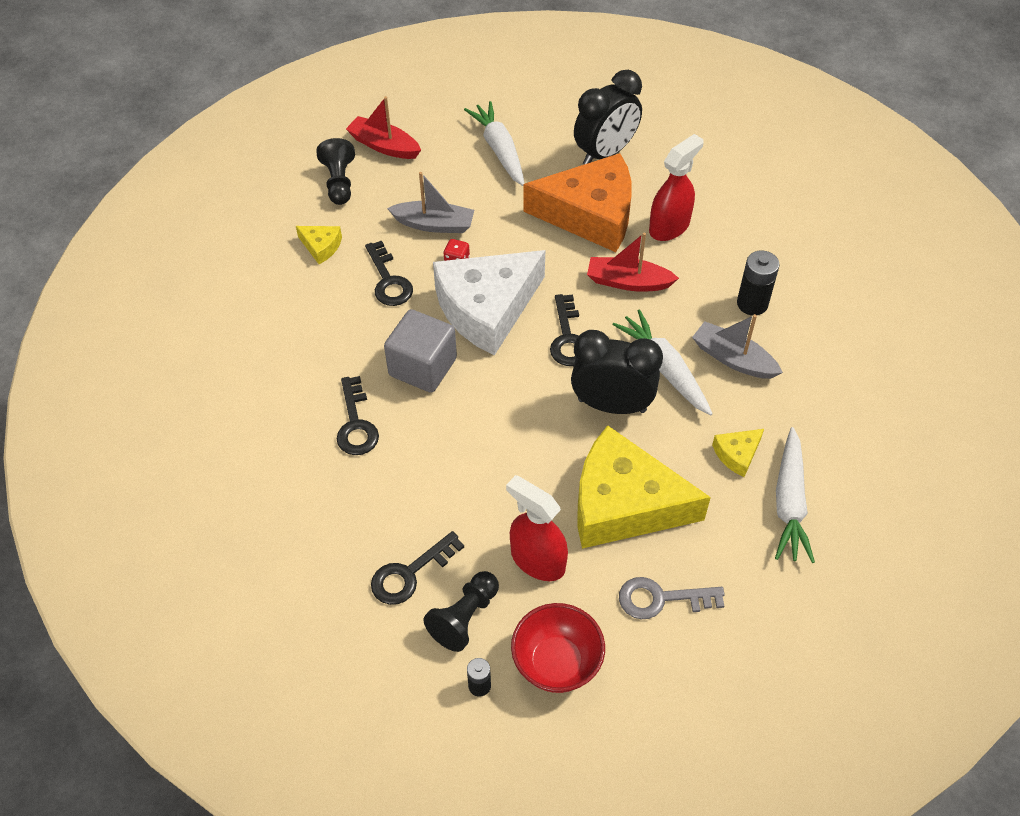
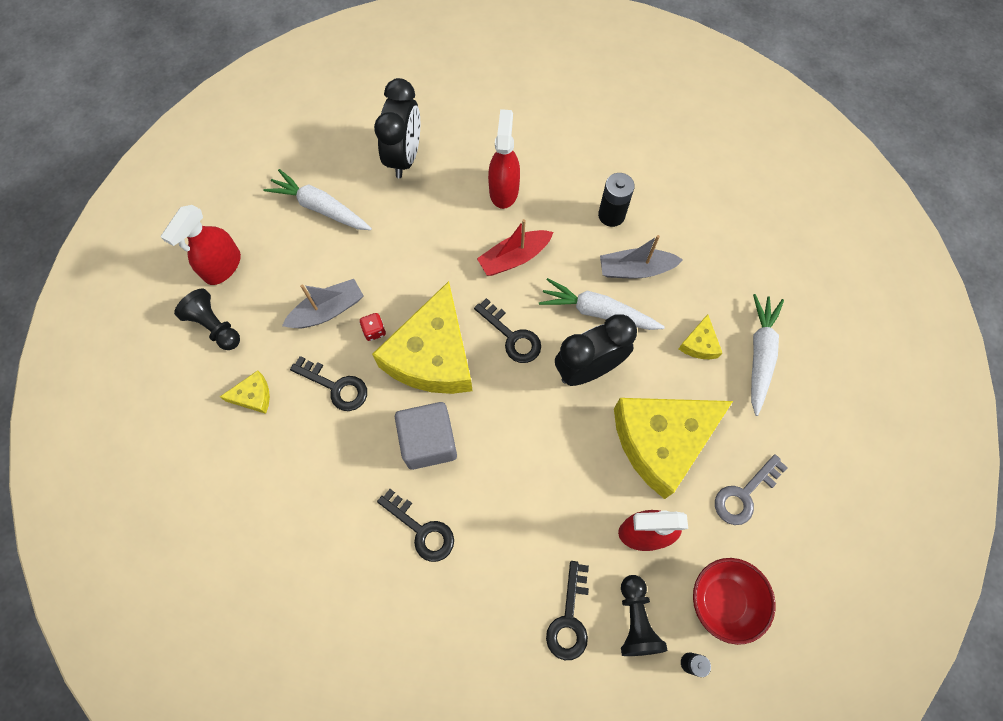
camera: 40 degrees left, 15 degrees up
red boat [346,96,421,159] -> red spray bottle [161,205,241,285]
white cheese [433,250,545,355] -> yellow cheese [372,281,473,394]
orange cheese [523,153,632,252] -> none
white carrot [775,427,815,563] -> white carrot turned 135 degrees counterclockwise [751,294,784,416]

